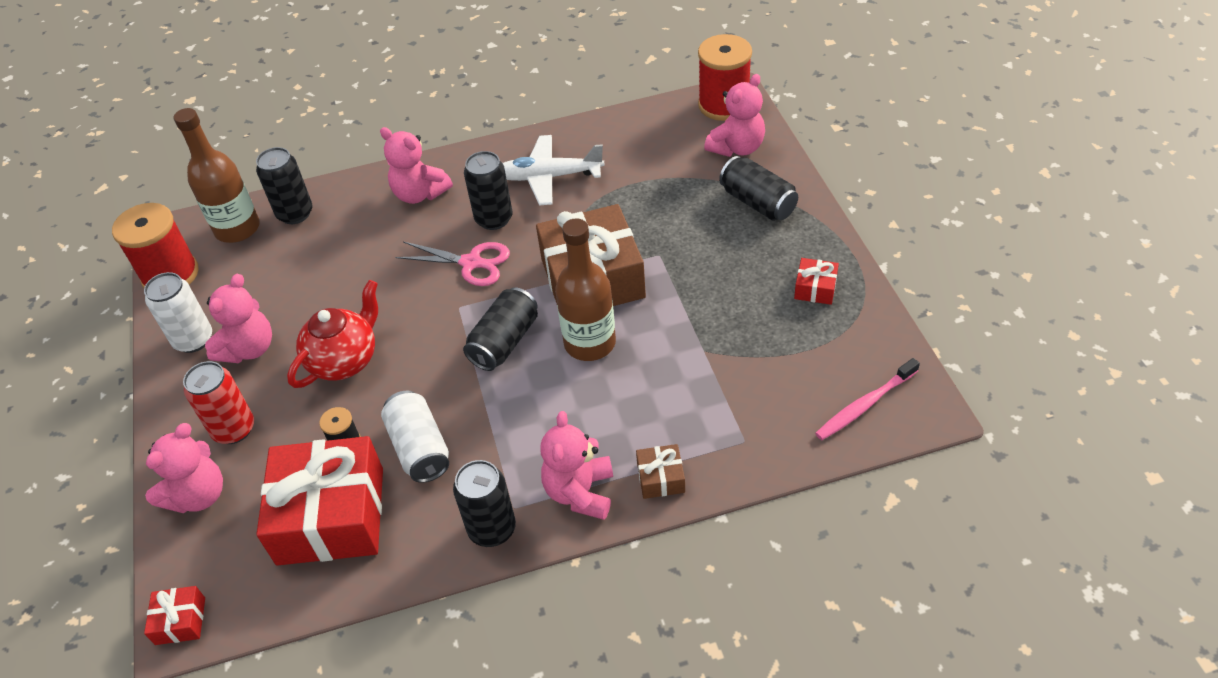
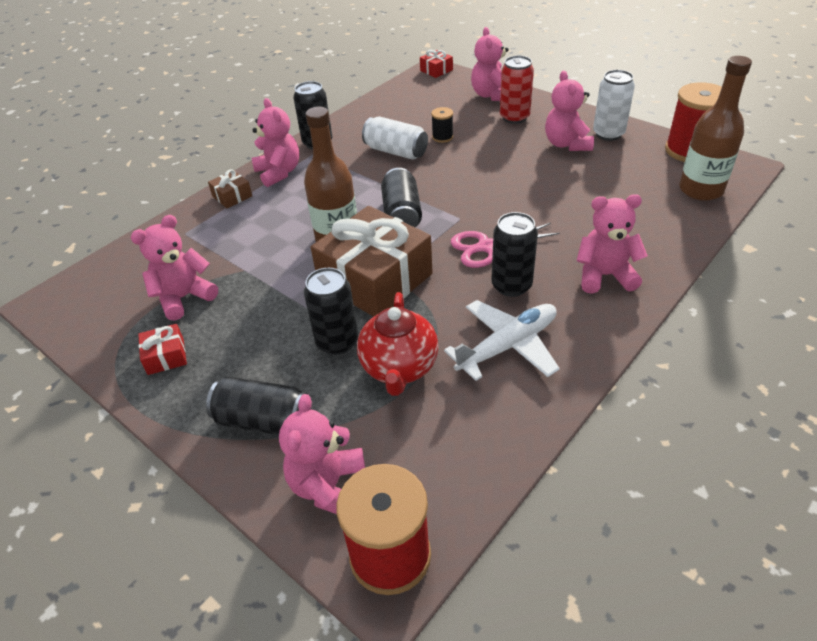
camera: 145 degrees right, 5 degrees down
black can [256,147,312,224] -> black can moved to [304,268,358,355]
red gift [256,436,383,566] -> none
red teapot [287,280,378,388] -> red teapot moved to [357,292,439,396]
pink toothbrush [815,358,920,440] -> none
none -> pink teddy bear [131,215,218,321]

